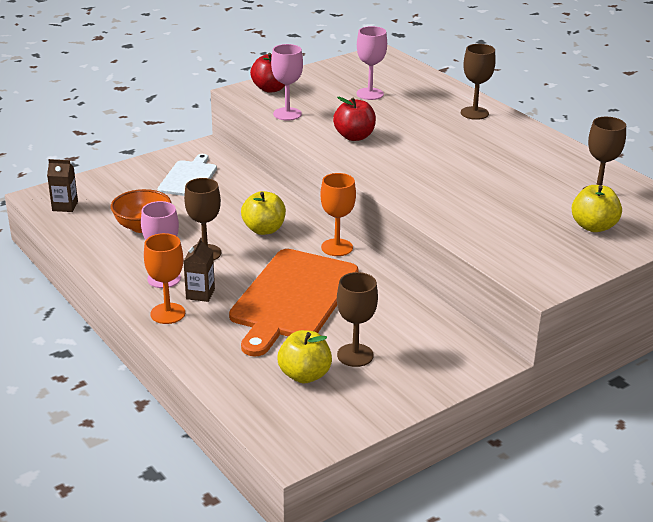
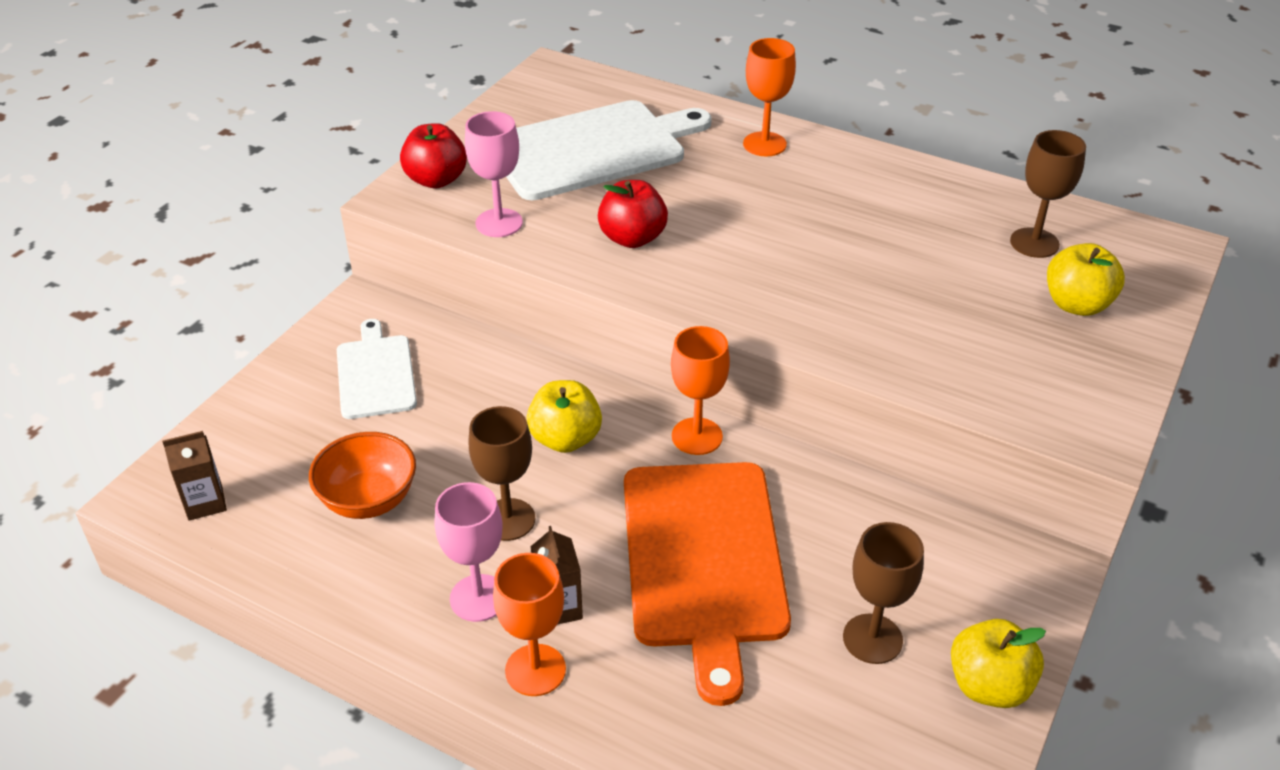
camera: 25 degrees left, 10 degrees up
yellow apple [278,330,332,383] -> yellow apple moved to [951,619,1046,708]
pink goblet [356,26,387,100] -> white cutting board [506,100,712,200]
brown goblet [461,44,496,120] -> orange goblet [743,38,796,156]

